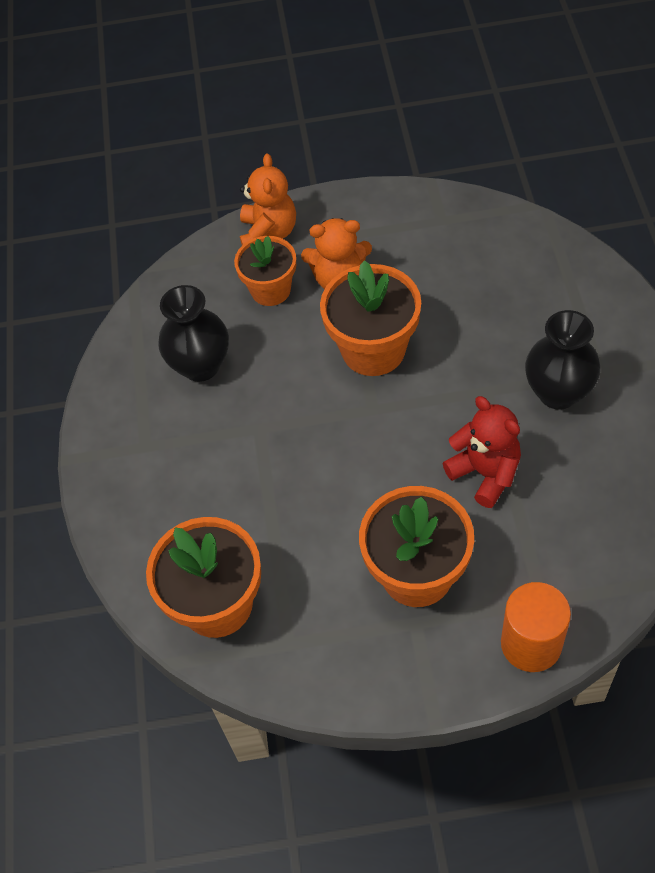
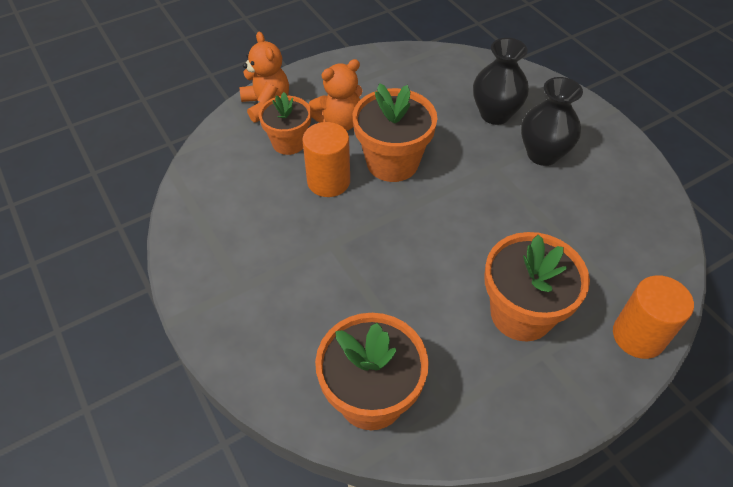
camera: 30 degrees left, 5 degrees down
black vase [158,285,229,382] -> black vase moved to [473,38,529,125]
red teddy bear [443,396,521,508] -> none
none -> orange cylinder [302,122,350,197]

